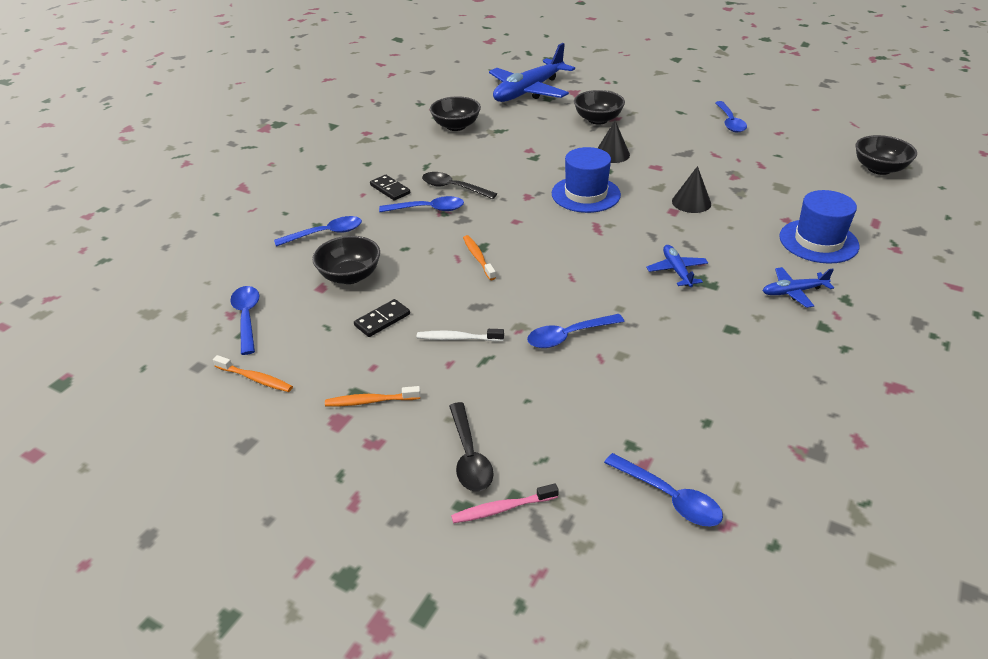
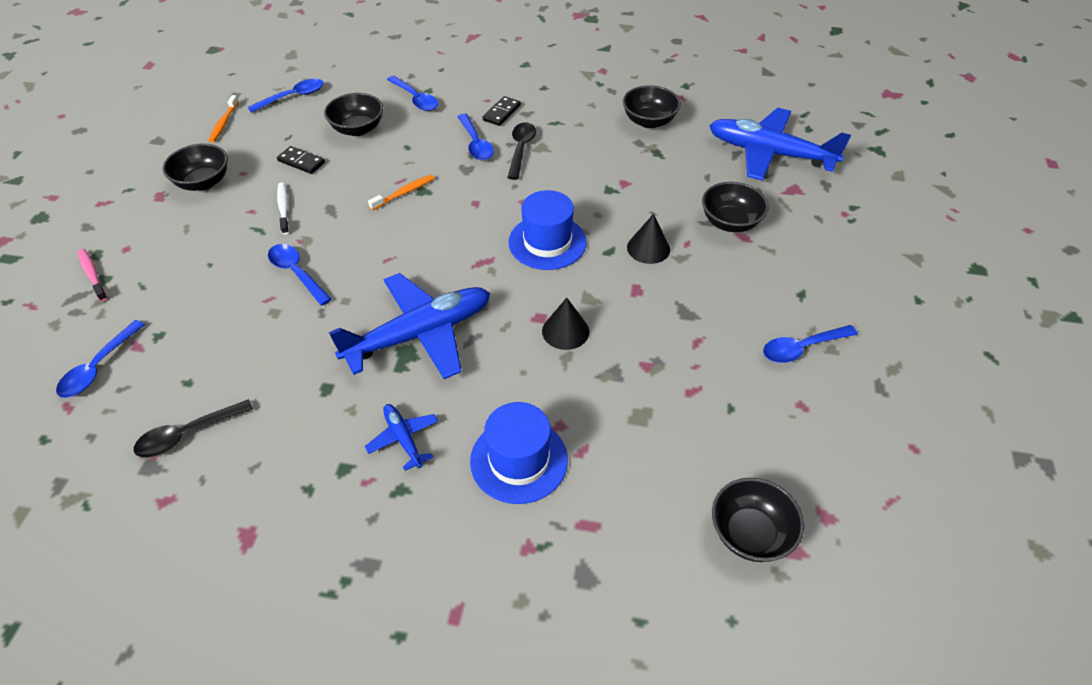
camera: 70 degrees right, 10 degrees up
orange toothbrush [325,386,421,407] -> black bowl [162,144,228,191]
black spoon [449,402,493,492] -> black spoon moved to [134,399,253,458]
blue plane [646,245,708,287] -> blue plane [329,273,490,379], size x2.17

